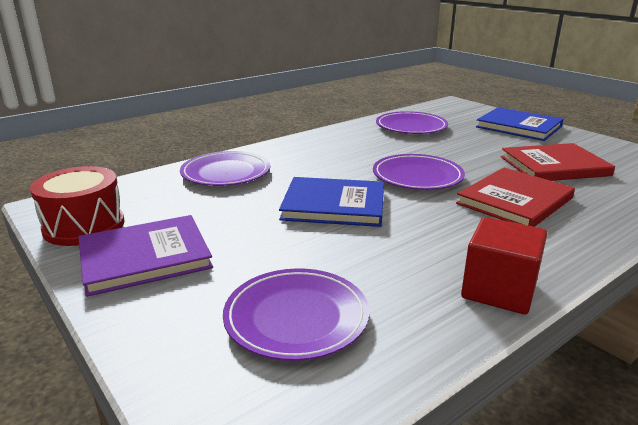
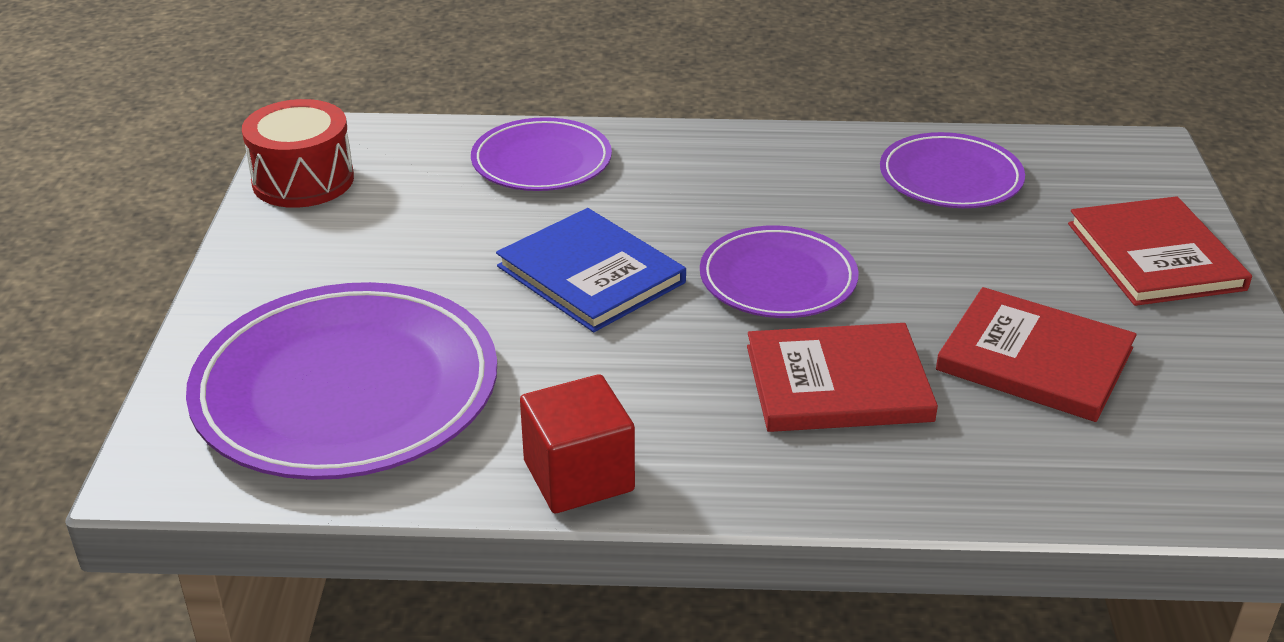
camera: 40 degrees right, 10 degrees up
purple book [78,215,213,297] -> none
purple plate [223,268,369,361] -> purple plate [186,282,497,480], size x1.74
blue book [476,107,564,141] -> red book [1068,196,1252,306]

